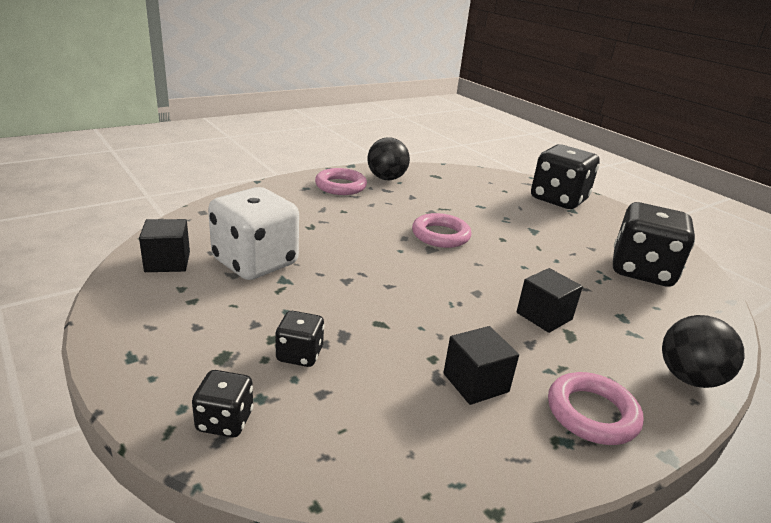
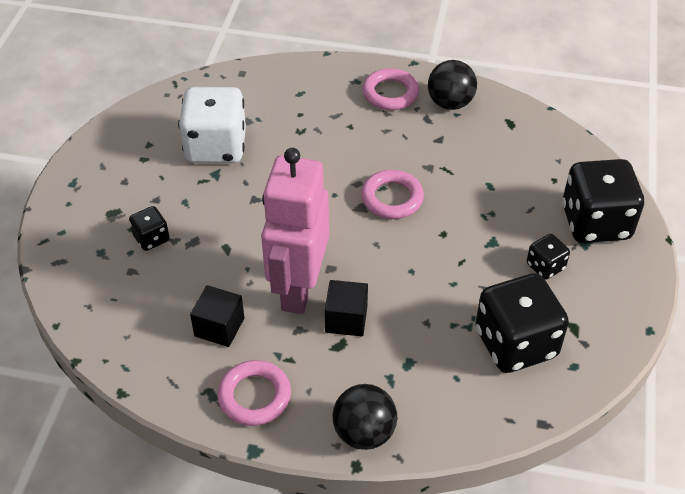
camera: 50 degrees right, 20 degrees up
black cube [139,219,190,272] -> none
black dice [192,370,254,437] -> black dice moved to [527,234,570,280]
none -> pink robot [261,148,329,314]

